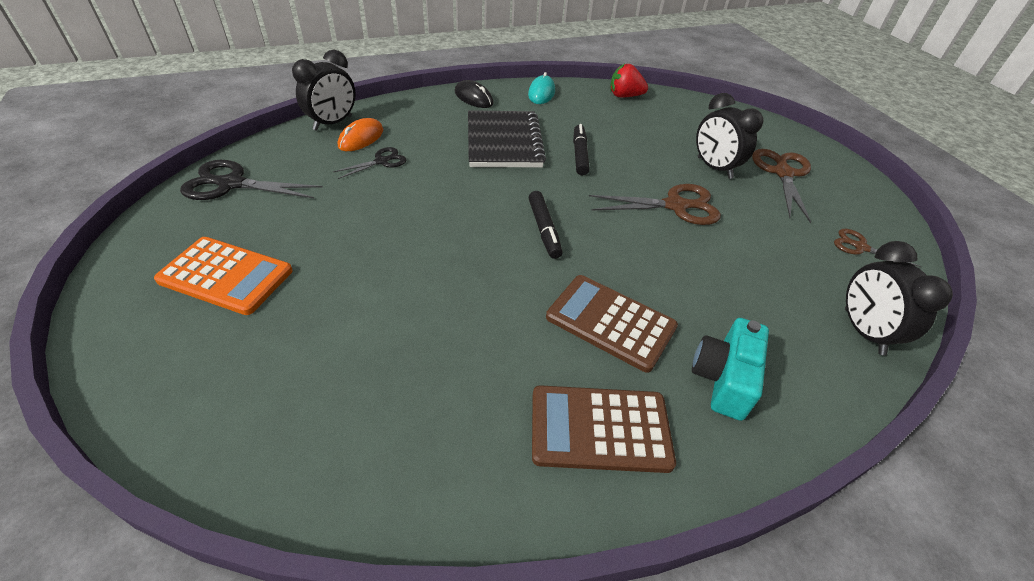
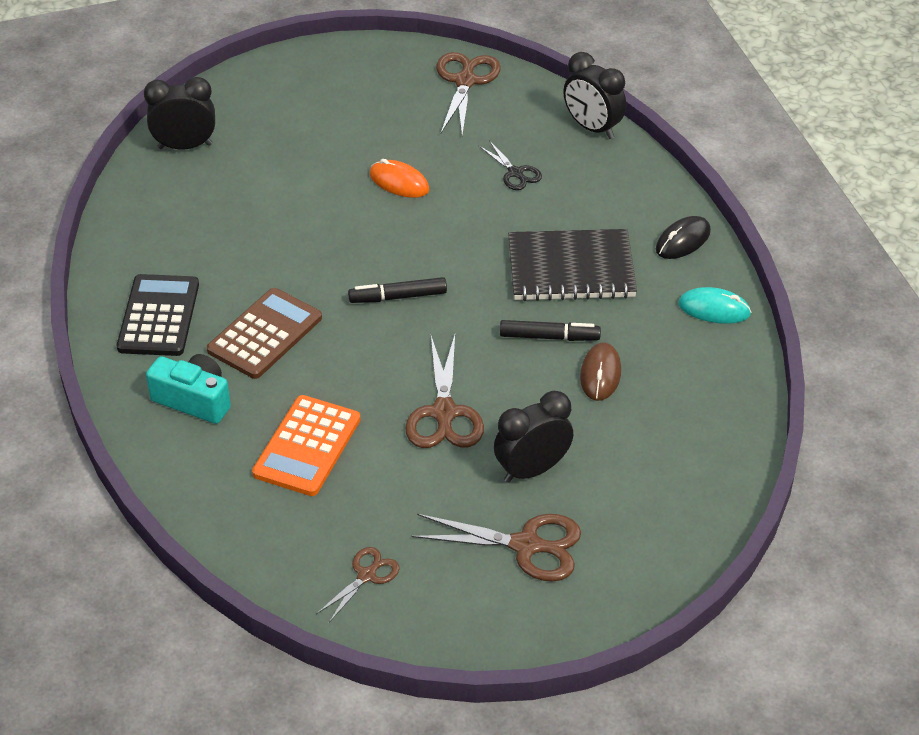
camera: 95 degrees right, 0 degrees up
orange calculator [154,237,293,315] -> orange calculator moved to [252,395,361,496]
black scissors [180,160,323,200] -> brown scissors [436,52,501,136]
orange mouse [338,118,383,151] -> orange mouse moved to [370,159,429,198]
brown calculator [532,385,676,473] -> black calculator [117,274,199,356]
red strawberry [610,63,648,97] -> none
black clock [845,241,953,355] -> black clock moved to [144,77,215,149]
none -> brown mouse [580,343,621,401]

